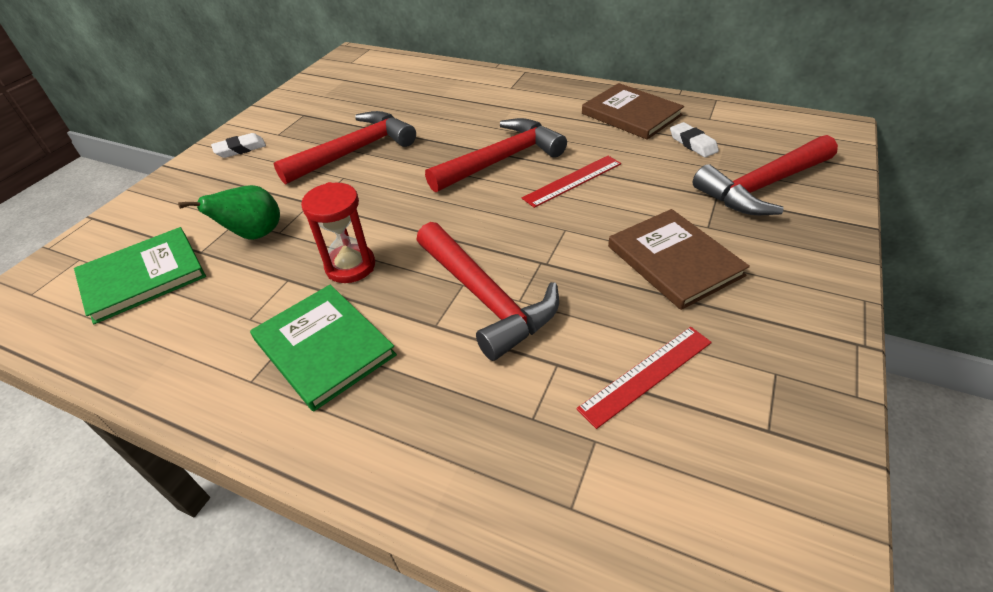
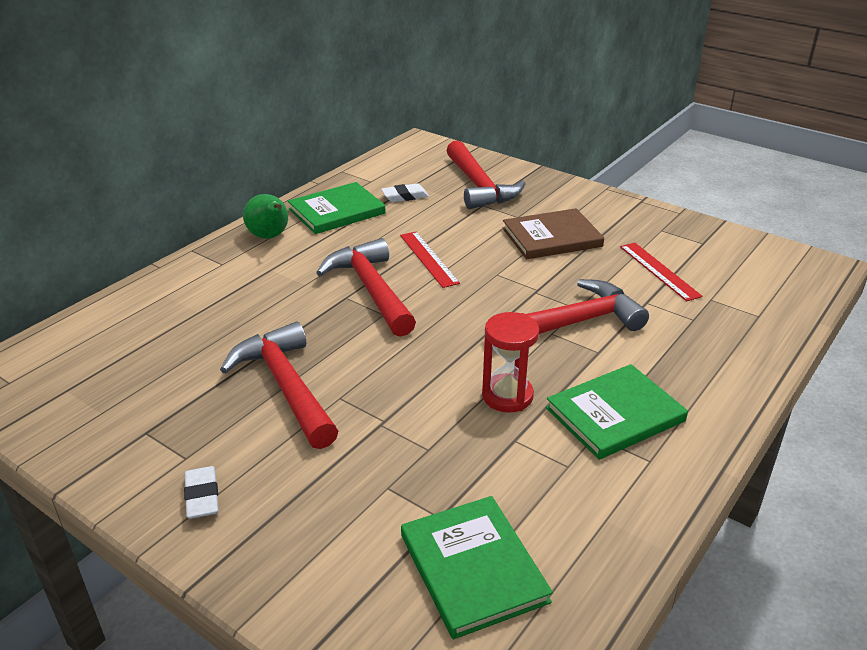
camera: 80 degrees left, 10 degrees down
green pear [178,185,280,240] -> green pear moved to [243,194,288,239]
brown book [582,83,684,140] -> green book [288,182,386,234]

